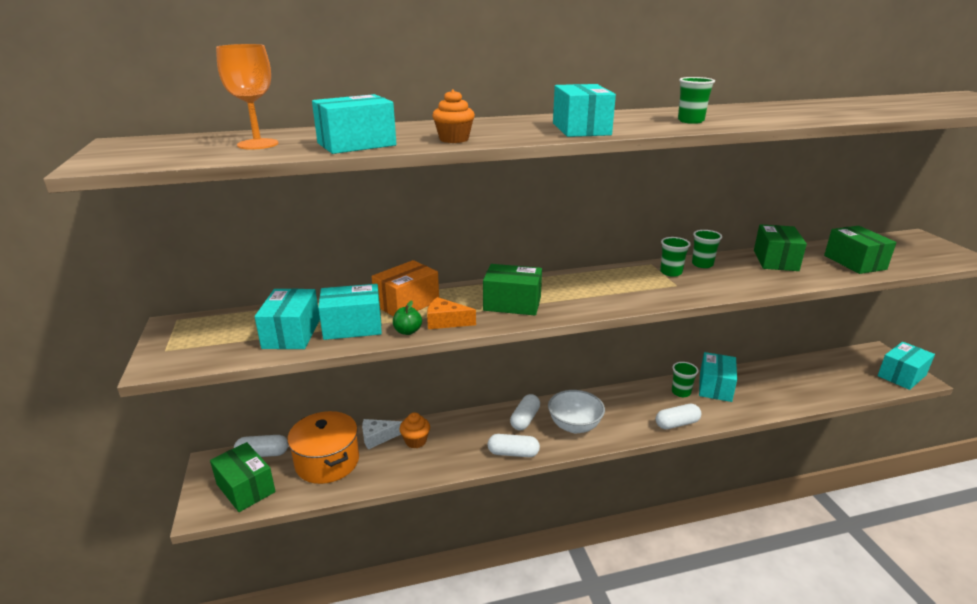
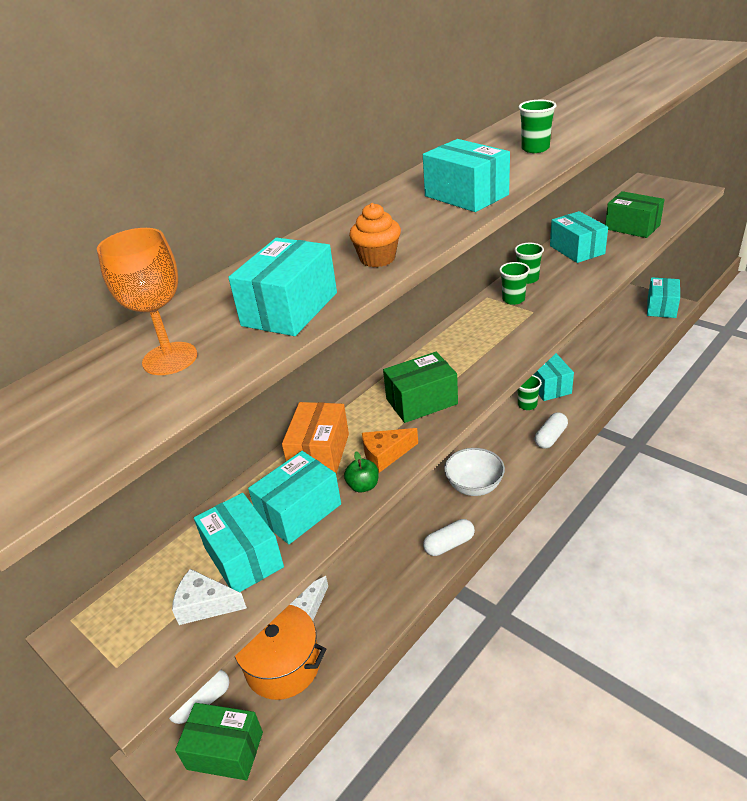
camera: 30 degrees left, 10 degrees up
orange cupcake [399,412,430,448] -> none
white capsule [510,394,540,431] -> none
green box [754,224,807,271] -> turquoise box [550,211,608,263]
none -> white cheese [172,569,247,625]

